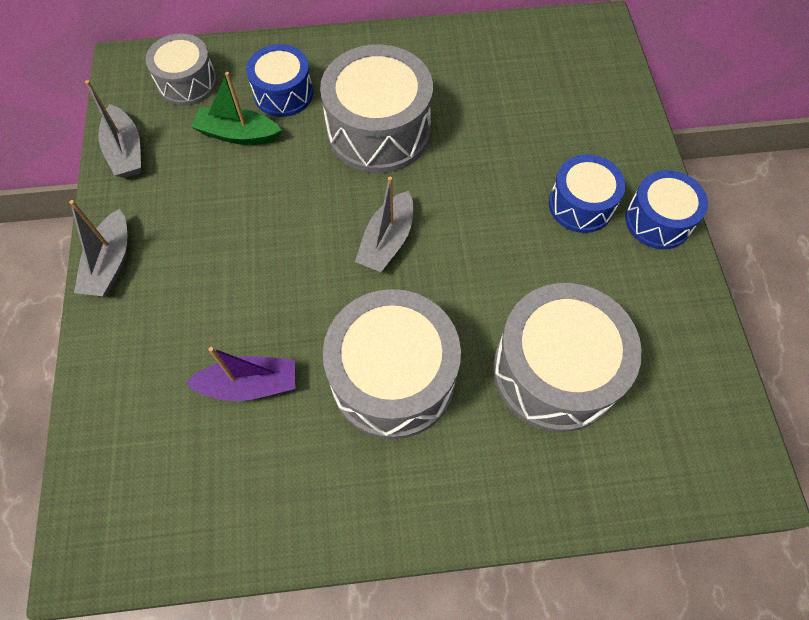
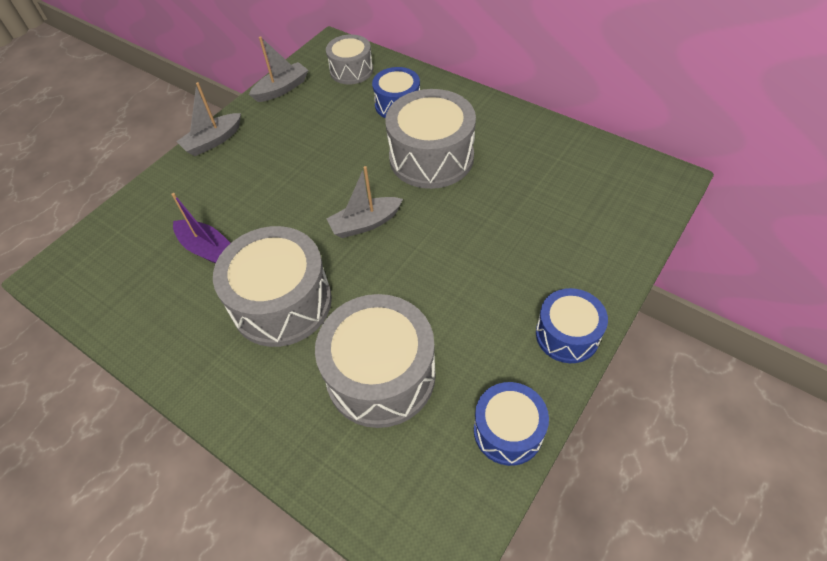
camera: 45 degrees right, 10 degrees down
grey boat [85,80,141,178] -> grey boat turned 150 degrees counterclockwise [249,36,308,102]
green boat [191,72,282,145] -> none
blue drum [549,154,626,233] -> blue drum moved to [474,382,549,466]

